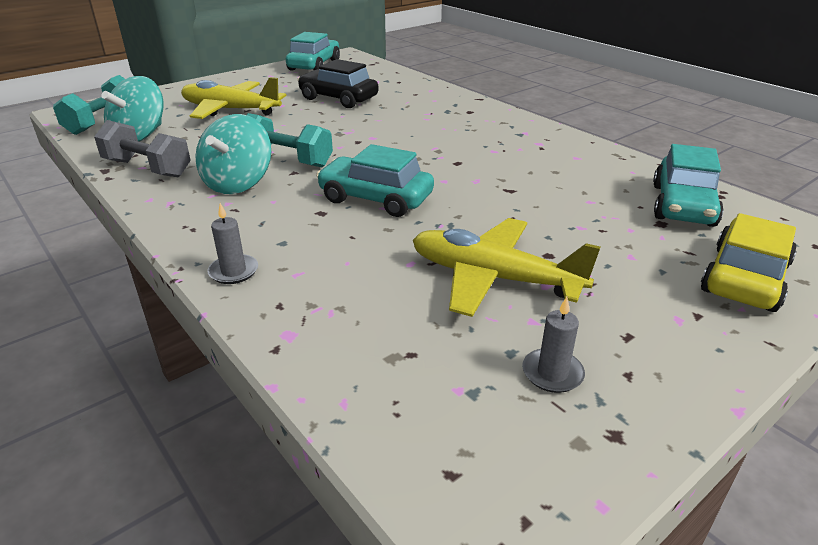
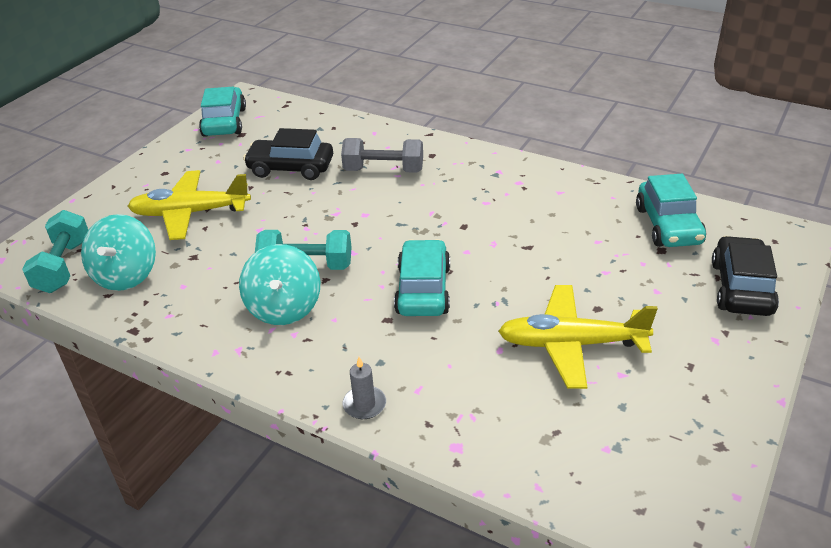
camera: 20 degrees left, 5 degrees up
grey dumbbell [94,120,191,178] -> grey dumbbell moved to [341,138,423,173]
turquoise car [316,144,434,217] -> turquoise car turned 90 degrees clockwise [394,239,450,316]
grey candle [522,297,585,393] -> none
yellow car [701,213,797,312] -> black car [712,236,779,316]

